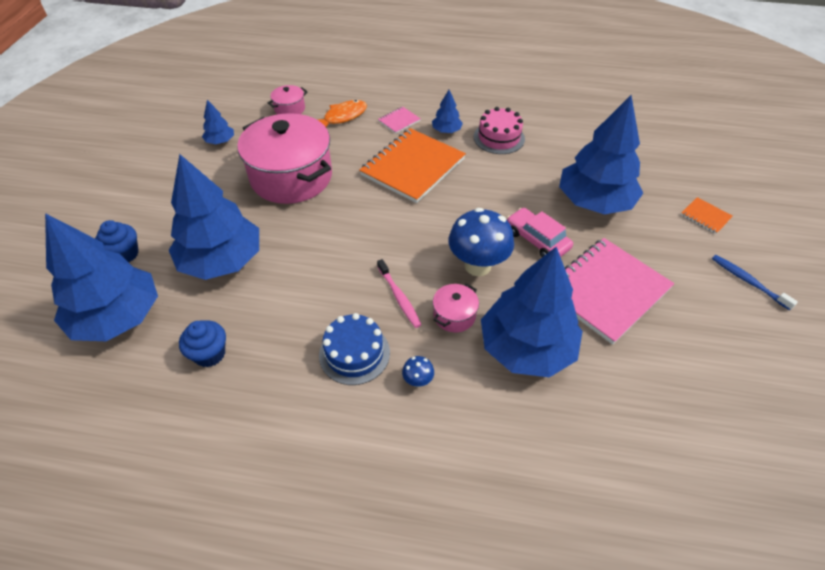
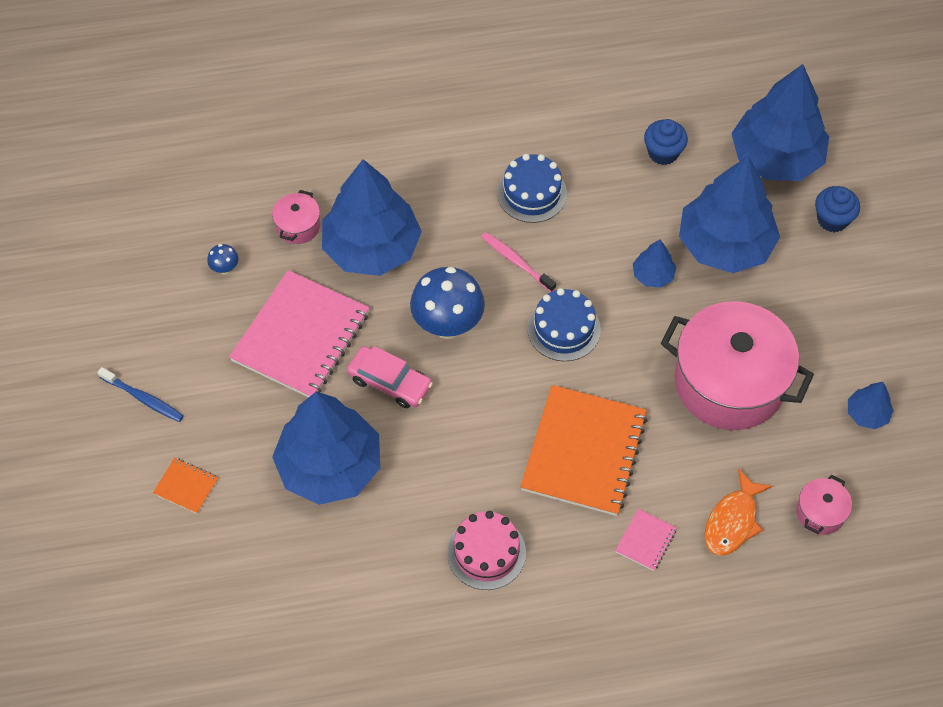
camera: 160 degrees right, 10 degrees up
blue mushroom [402,356,434,387] -> blue mushroom moved to [207,244,239,275]
blue tree [432,90,463,133] -> blue tree moved to [633,239,677,288]
pink pot [433,283,479,333] -> pink pot moved to [272,190,320,244]
none -> blue cake [527,288,601,361]

